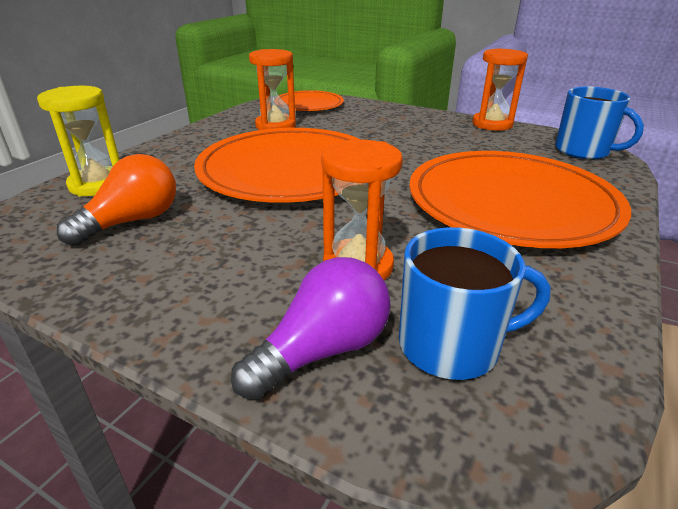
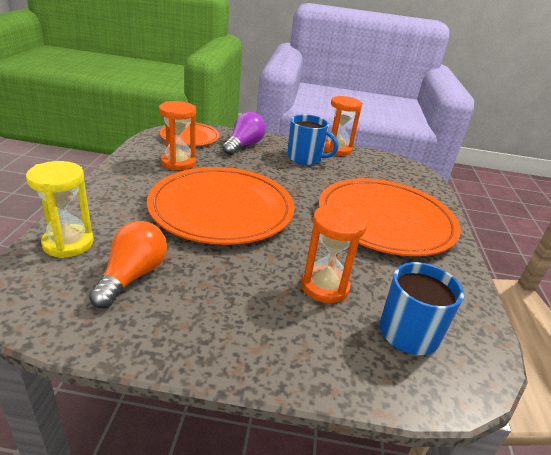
camera: 25 degrees left, 0 degrees up
purple light bulb [231,257,390,400] -> purple light bulb moved to [222,112,266,155]
blue mug [555,87,644,159] -> blue mug moved to [287,114,339,165]

